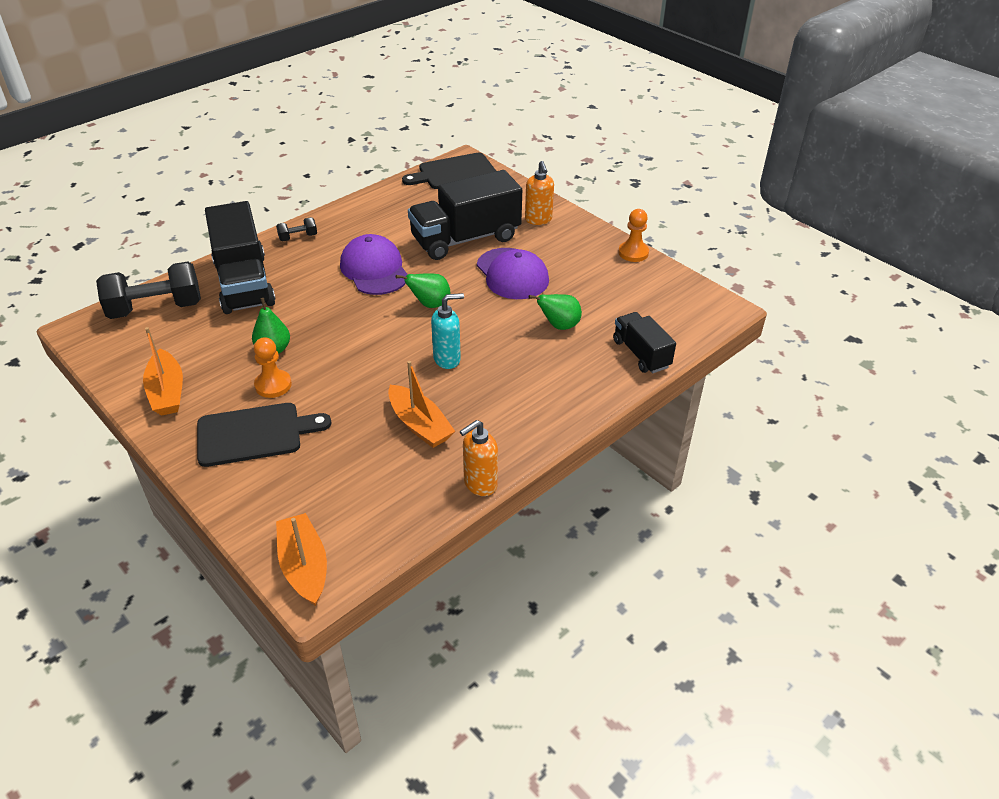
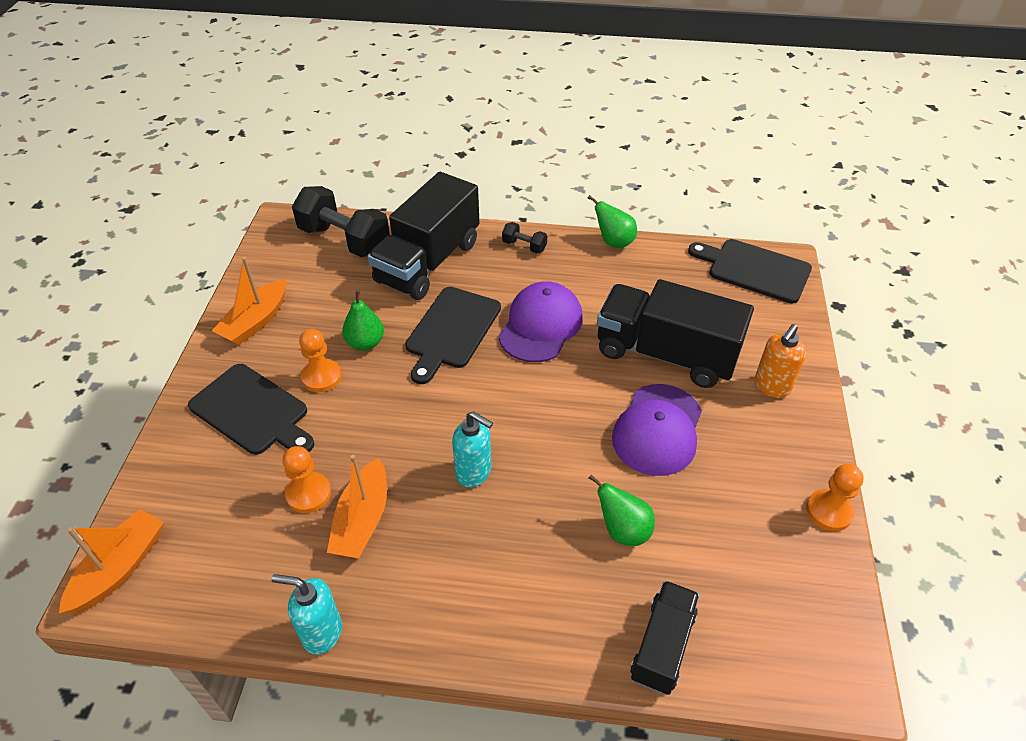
camera: 50 degrees right, 5 degrees up
green pear [396,274,450,308] -> green pear moved to [588,195,637,248]
orange soap dispenser [460,420,498,496] -> turquoise soap dispenser [272,574,342,655]
none -> orange pawn [282,446,331,513]
none -> black cutting board [405,287,501,384]

